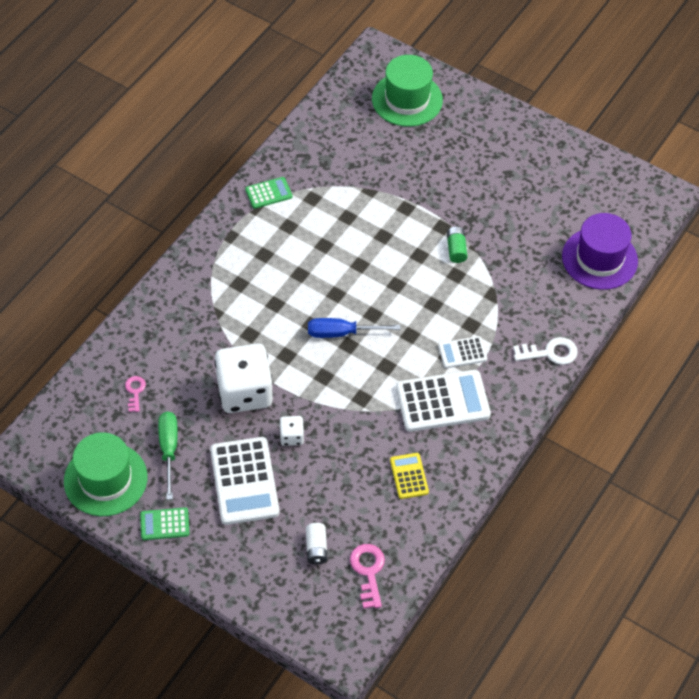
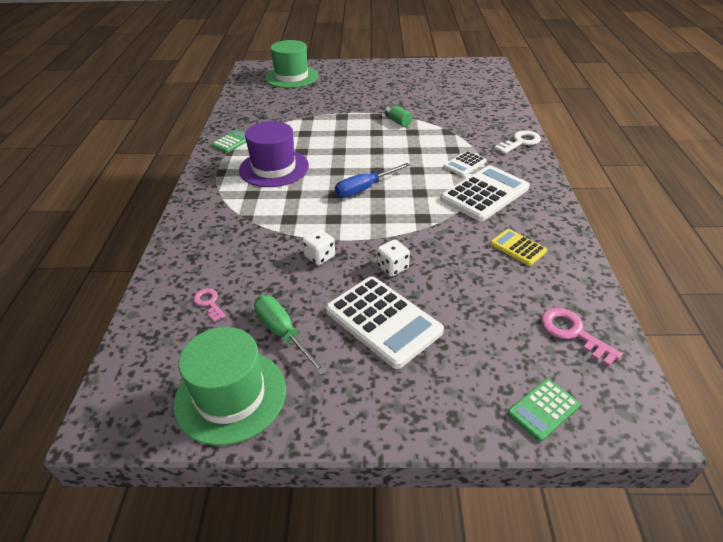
camera: 30 degrees left, 15 degrees down
green calculator [140,507,189,540] -> green calculator moved to [508,379,580,442]
white dice [215,343,273,413] -> white dice [302,229,335,265], size x0.45
white battery [306,523,328,565] -> none
purple hat [562,213,638,290] -> purple hat moved to [239,121,309,187]

